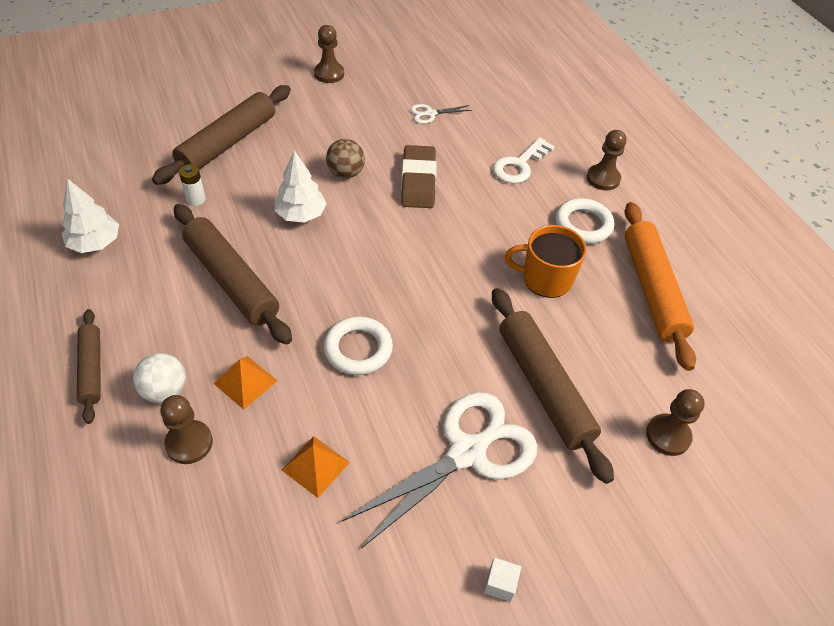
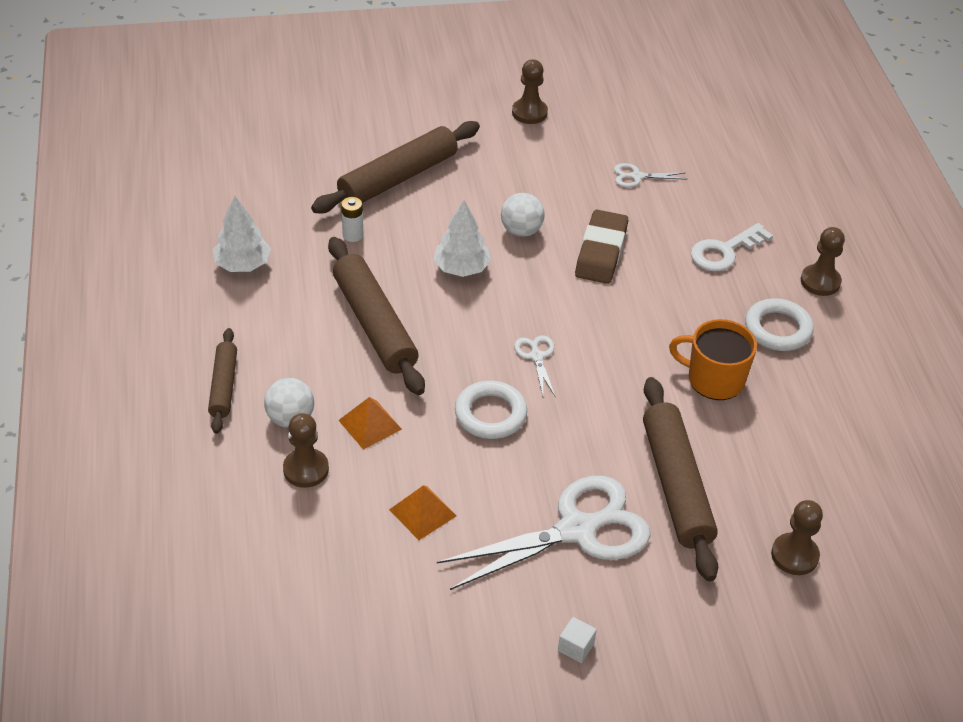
camera: 15 degrees right, 5 degrees down
brown ball [326,139,365,178] -> white ball [501,193,545,237]
orange rolling pin [624,202,696,371] -> none
none -> white scissors [514,335,555,396]

